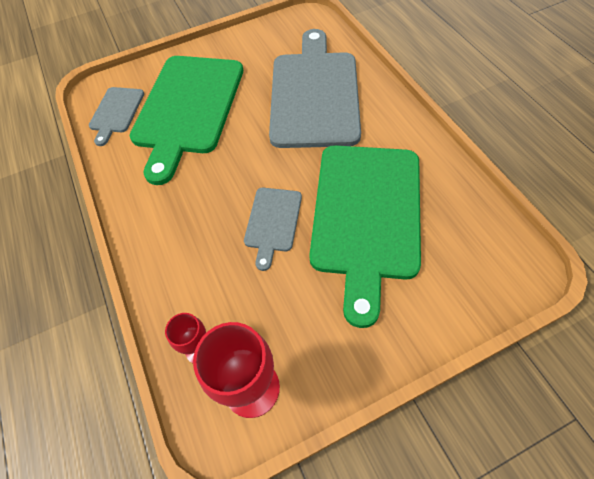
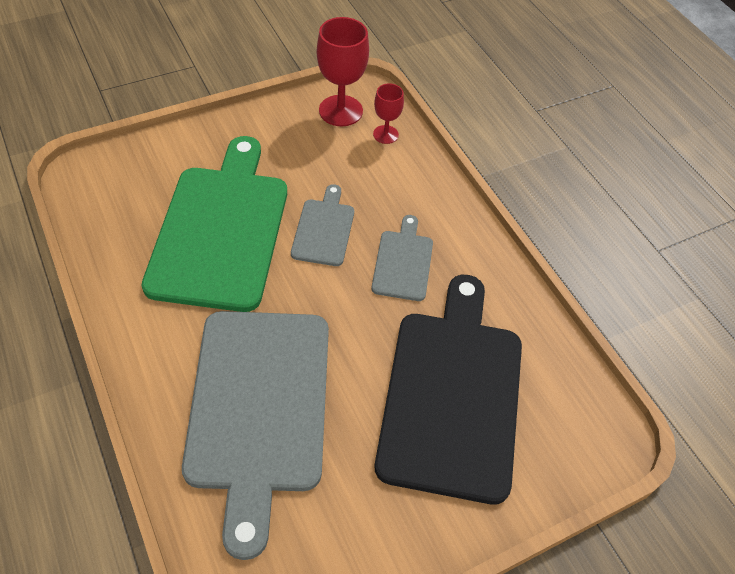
camera: 170 degrees right, 5 degrees down
grey cutting board [89,87,144,146] -> grey cutting board moved to [372,215,433,301]
green cutting board [130,56,243,185] -> black cutting board [375,275,522,504]

